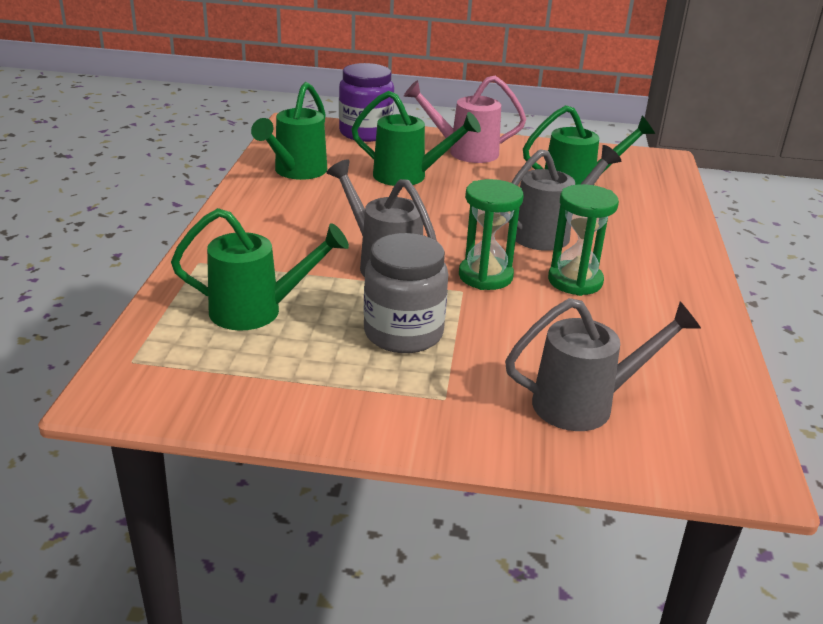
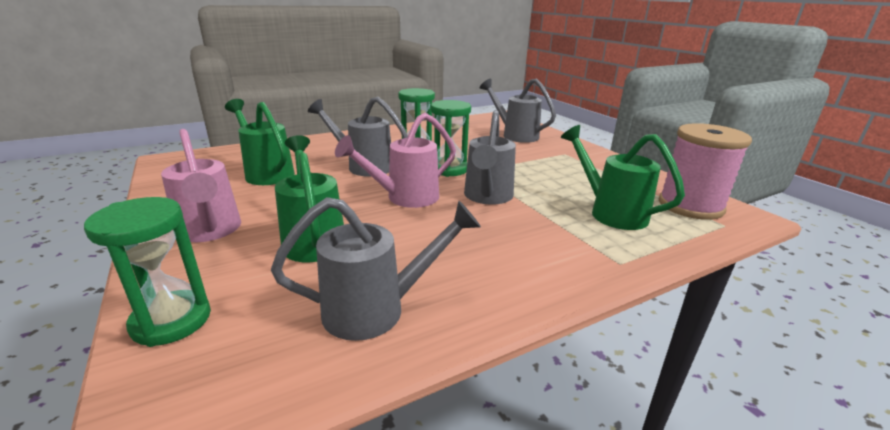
camera: 125 degrees left, 5 degrees down
green watering can [251,82,327,180] -> grey watering can [271,197,481,341]
purple jar [339,63,394,142] -> green hourglass [84,197,211,347]
grey jar [364,233,448,353] -> none
none -> pink watering can [335,113,456,208]
none -> pink spool [659,123,752,220]

